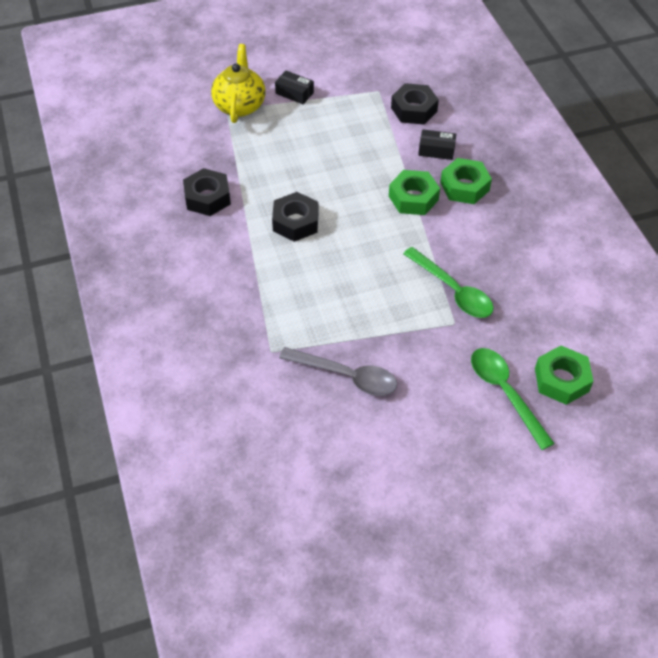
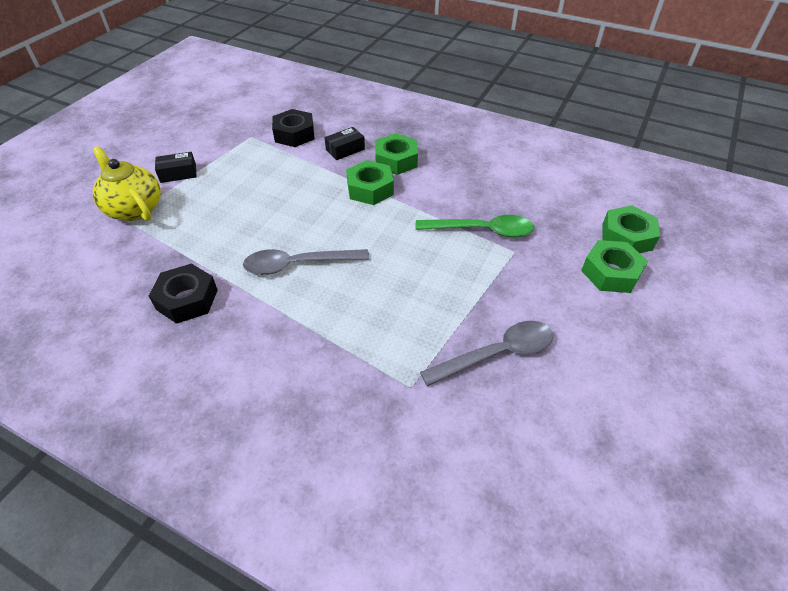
camera: 45 degrees left, 5 degrees down
black nut [272,192,319,242] -> grey spoon [243,249,369,275]
green spoon [471,348,555,450] -> green nut [581,240,648,293]

